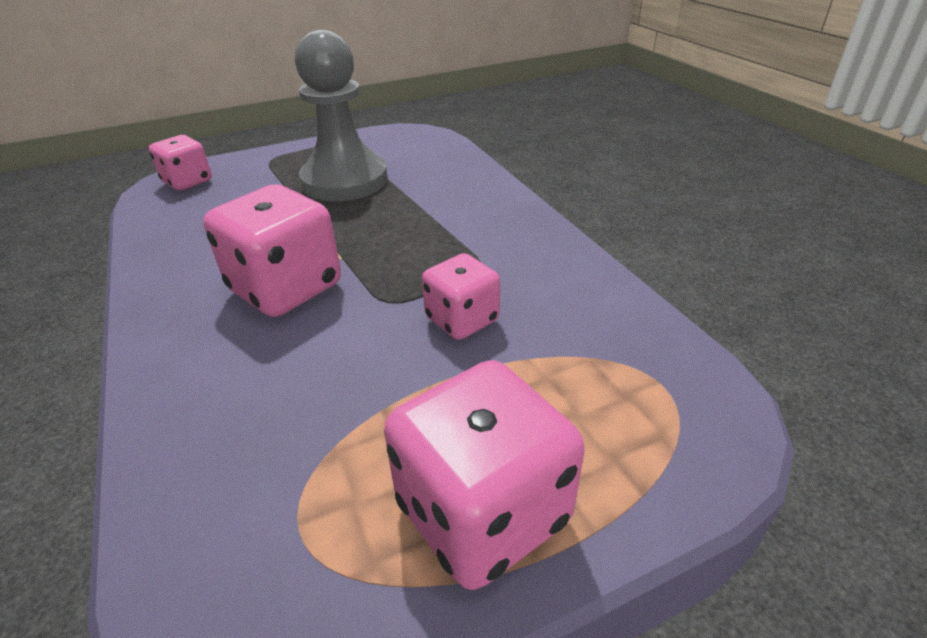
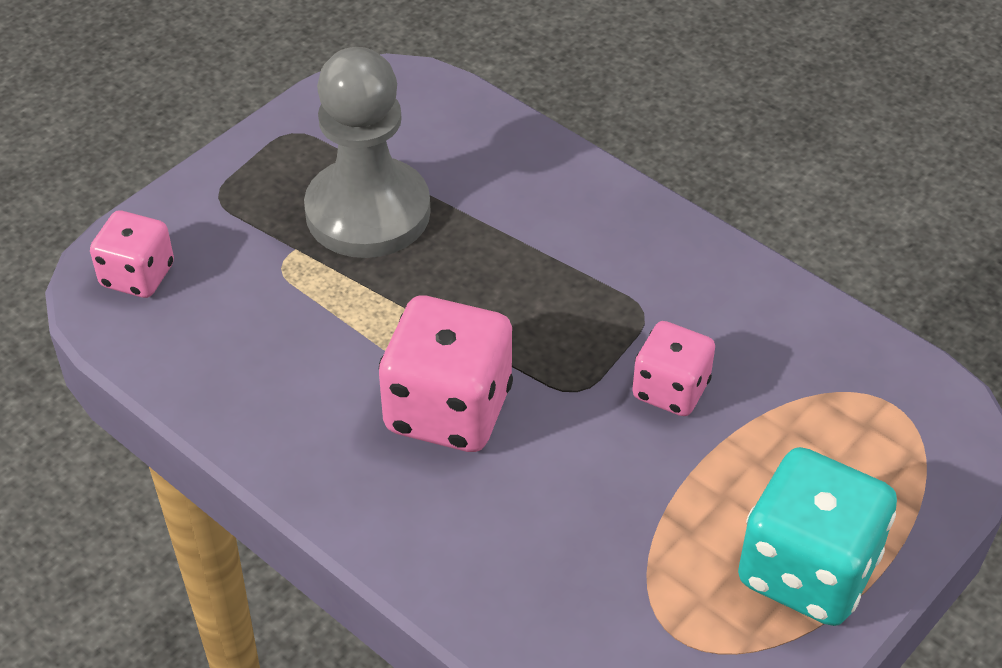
camera: 25 degrees left, 10 degrees up
pink dice [384,360,585,590] -> turquoise dice [738,447,897,626]

